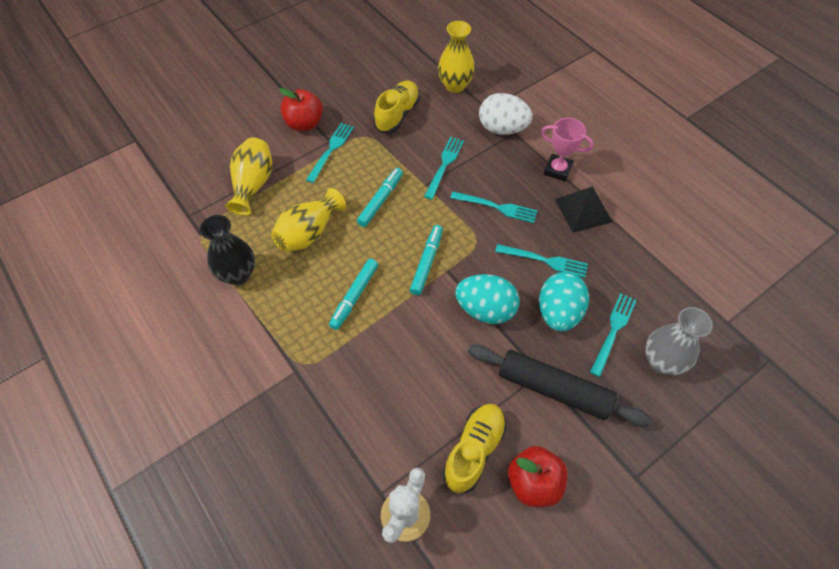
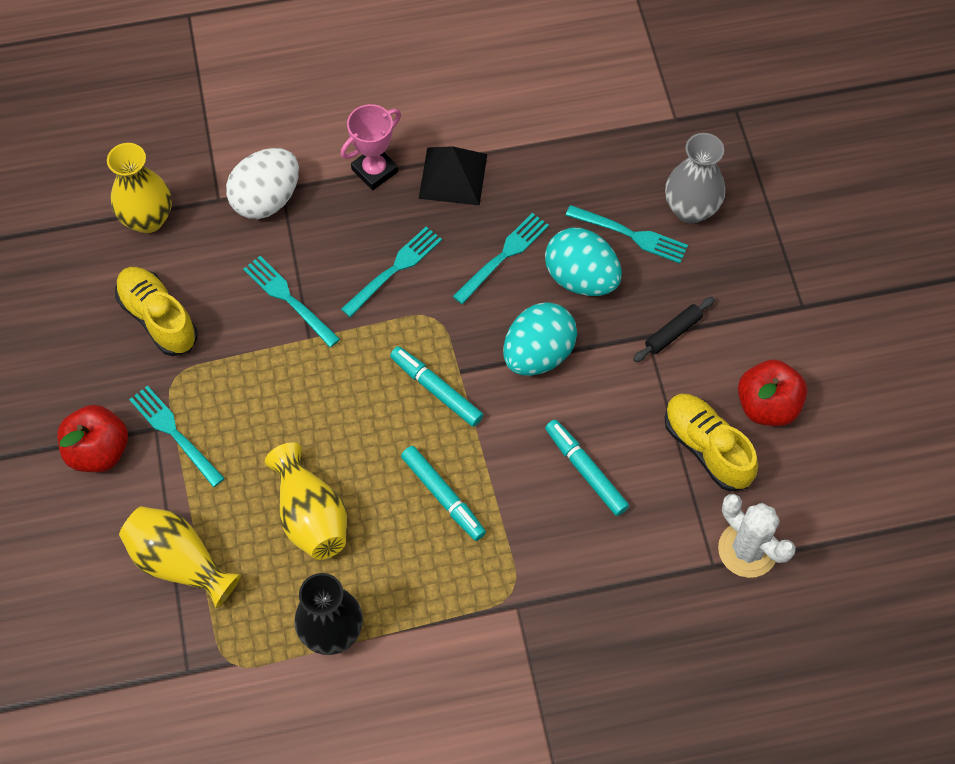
camera: 65 degrees left, 5 degrees up
turquoise marker [357,168,403,227] -> turquoise marker moved to [545,420,629,516]
black rolling pin [468,345,651,426] -> black rolling pin [633,297,715,362], size x0.47
turquoise fork [590,293,637,377] -> turquoise fork turned 150 degrees clockwise [565,205,688,263]

